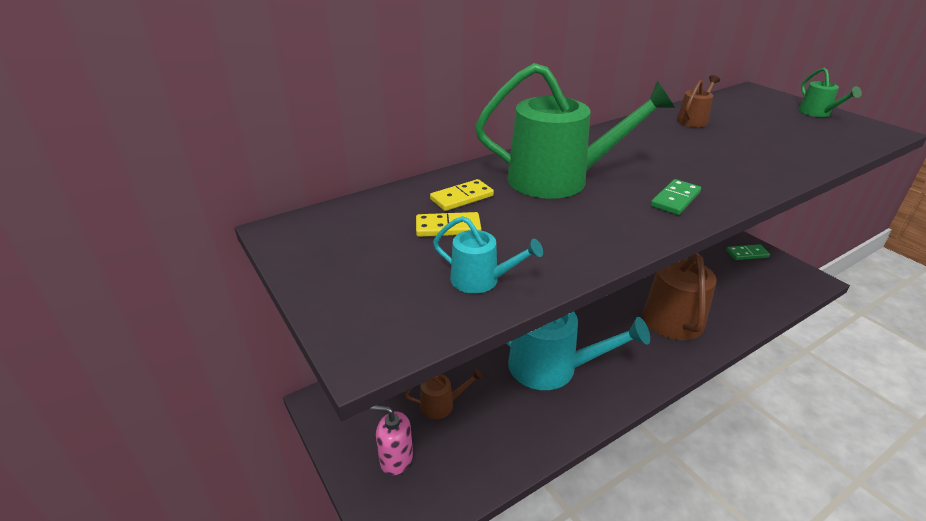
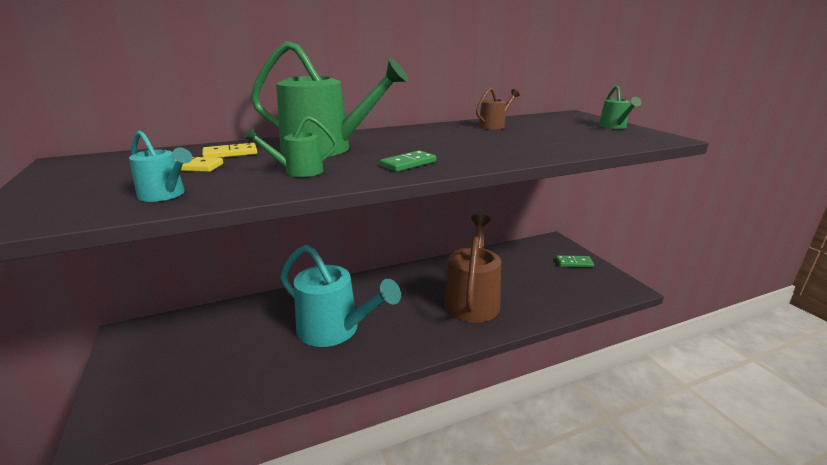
camera: 10 degrees right, 10 degrees down
pink soap dispenser [371,405,413,475] -> none
brown watering can [405,368,483,419] -> none
none -> green watering can [244,116,337,177]

